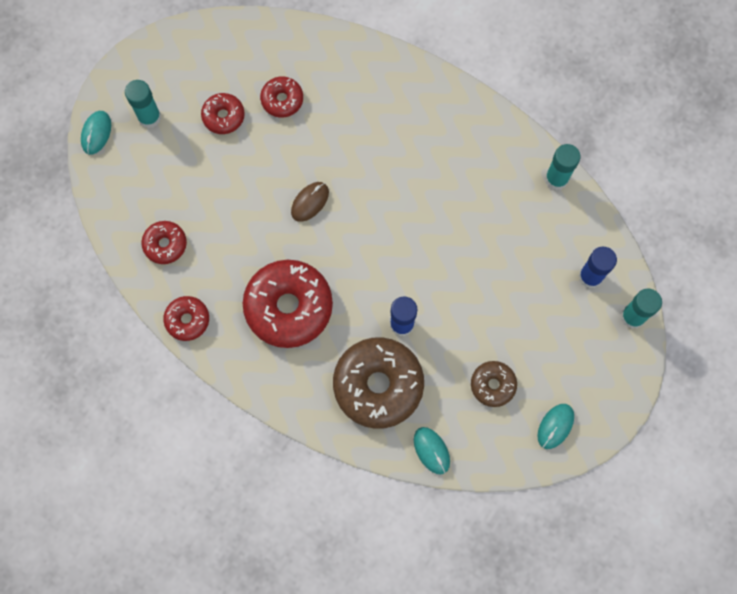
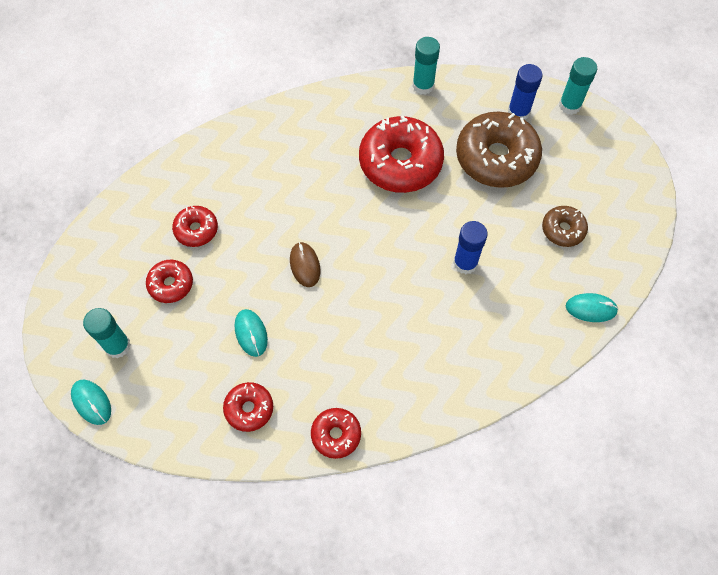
camera: 55 degrees left, 10 degrees down
red donut [243,260,333,348] -> red donut moved to [359,116,444,193]
brown donut [333,337,424,429] -> brown donut moved to [456,111,542,188]
turquoise mouse [537,404,574,449] -> turquoise mouse moved to [235,309,268,357]

